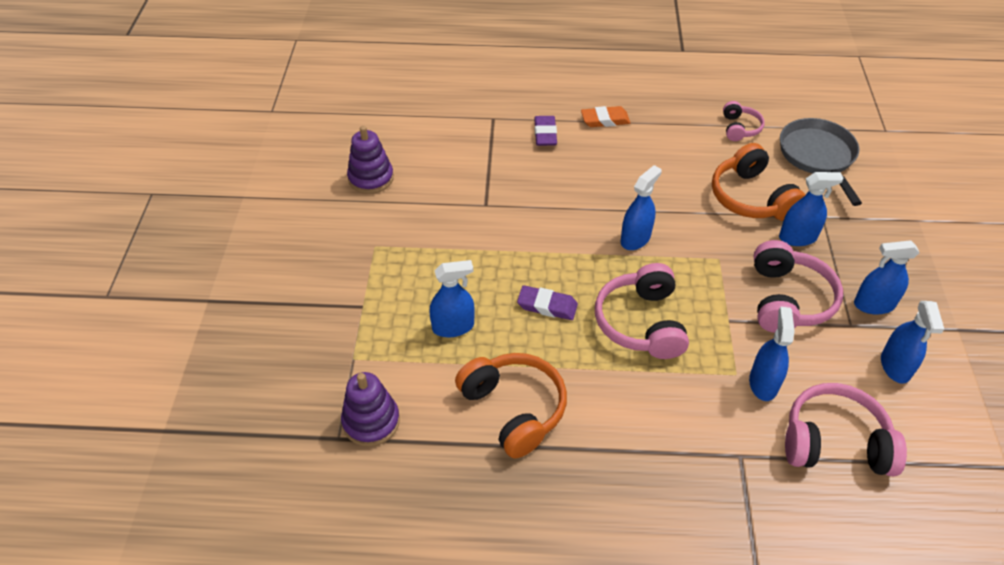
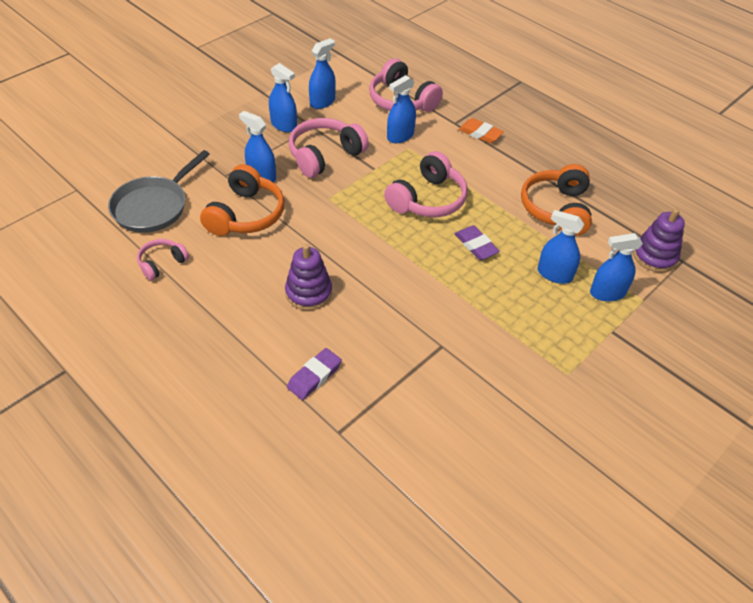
camera: 140 degrees left, 0 degrees up
purple stacking toy [347,126,394,194] -> purple stacking toy moved to [285,244,332,310]
orange eraser [581,106,630,127] -> orange eraser moved to [459,118,504,143]
blue spray bottle [621,165,662,250] -> blue spray bottle moved to [590,233,643,302]

